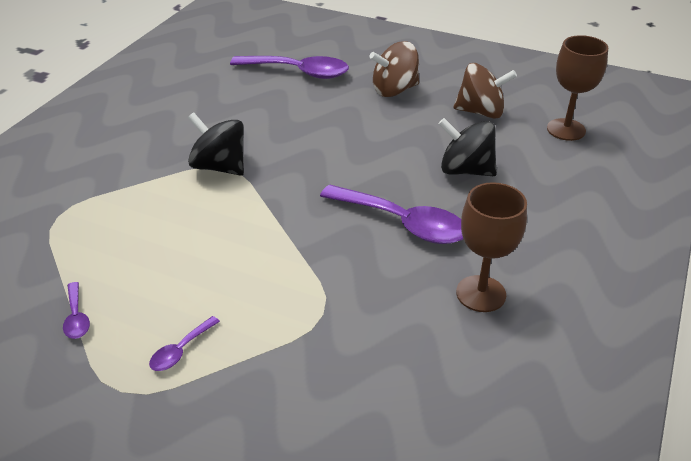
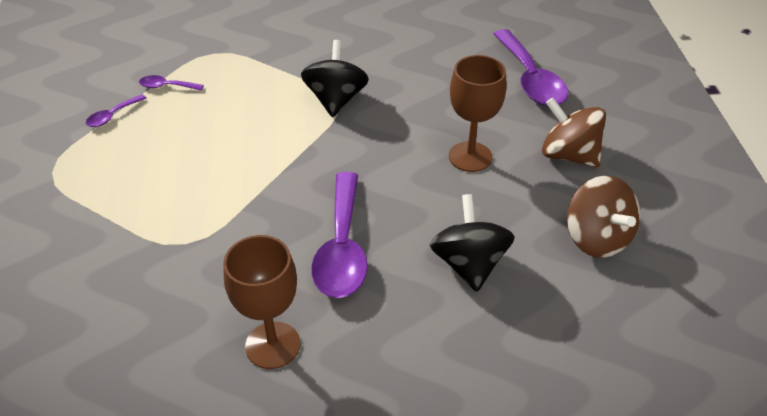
camera: 60 degrees right, 5 degrees up
purple spoon [149,316,220,371] -> purple spoon moved to [139,75,204,91]
brown goblet [547,35,609,141] -> brown goblet moved to [449,55,507,172]

